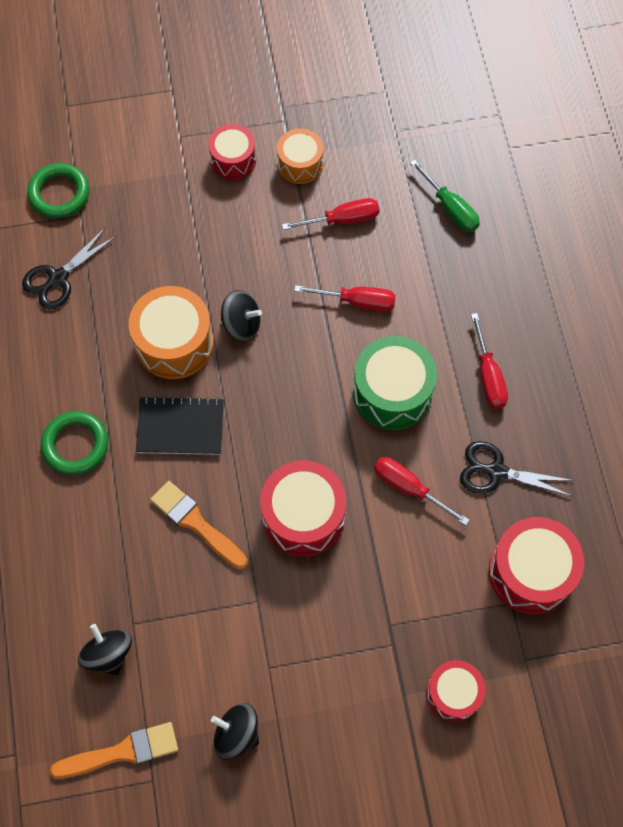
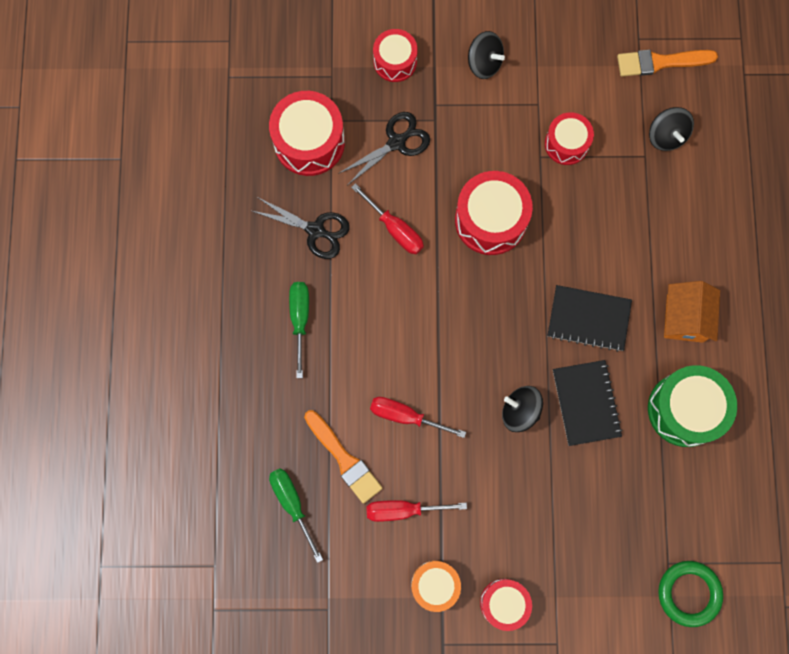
camera: 170 degrees left, 10 degrees up
black scissors [22,227,117,309] -> black scissors moved to [338,112,430,185]
green ring [41,411,108,475] -> orange house [664,281,720,343]
orange drum [129,286,214,379] -> black notebook [553,360,623,446]
orange brush [150,481,248,570] -> orange brush moved to [304,410,383,504]
black spinning top [211,703,259,760] -> black spinning top moved to [468,31,505,79]
green drum [353,336,437,430] -> green drum moved to [648,365,737,447]
red screwdriver [471,313,508,409] -> green screwdriver [289,282,309,378]
none -> red drum [545,112,594,165]

